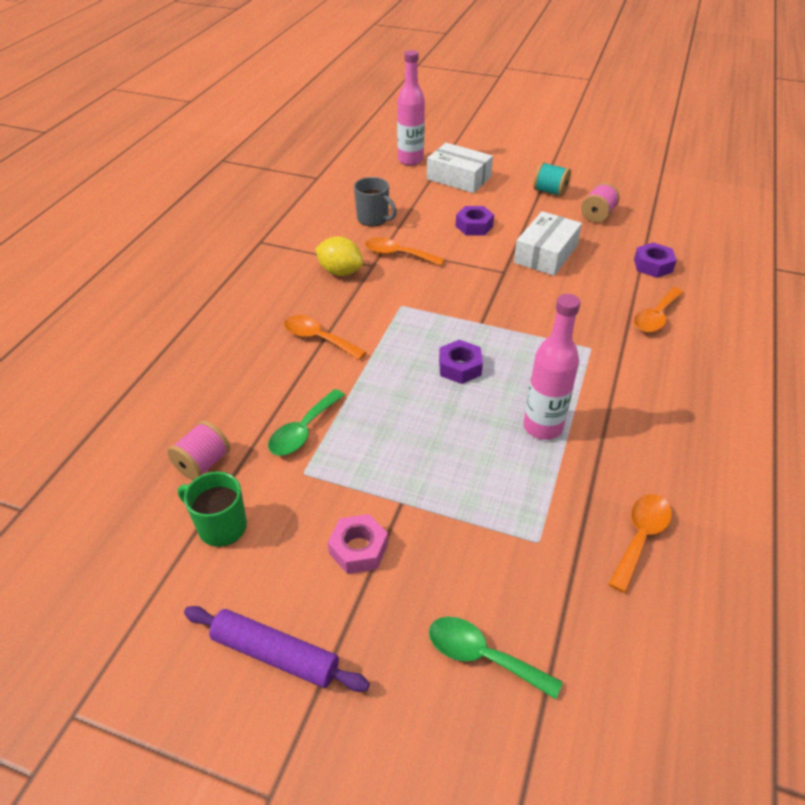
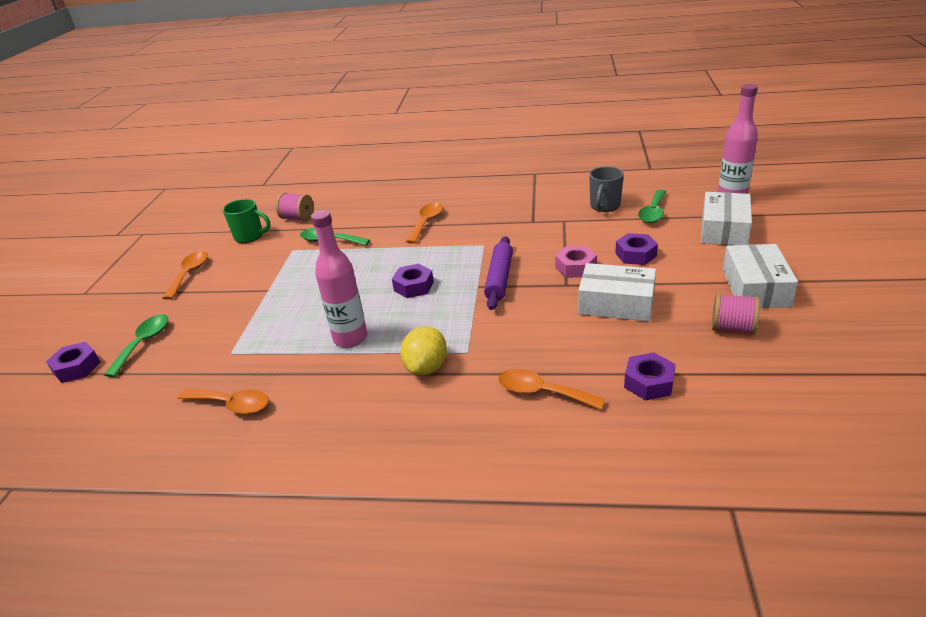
camera: 80 degrees right, 10 degrees down
green mug [178,472,247,547] -> green mug turned 90 degrees clockwise [223,199,270,243]
purple rolling pin [184,606,370,692] -> purple rolling pin moved to [484,236,513,310]
yellow lemon [315,236,363,276] -> yellow lemon moved to [400,326,447,375]
pink nut [328,514,388,574] -> pink nut moved to [555,246,597,278]
orange spoon [365,237,445,266] -> orange spoon moved to [163,251,208,300]
turquoise spool [533,162,571,197] -> white box [723,244,798,308]
none -> purple nut [46,342,101,383]
none -> green spoon [638,189,666,223]

